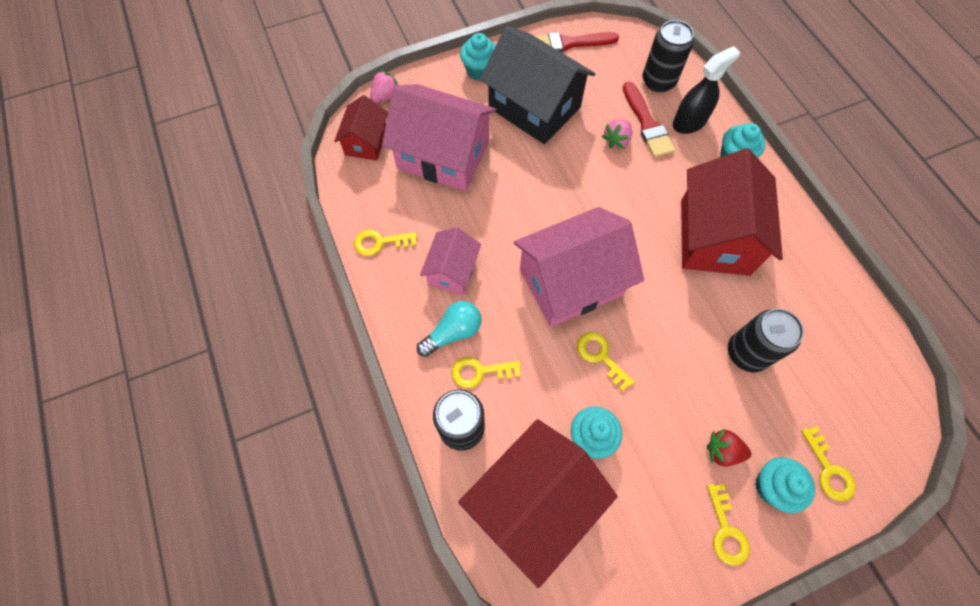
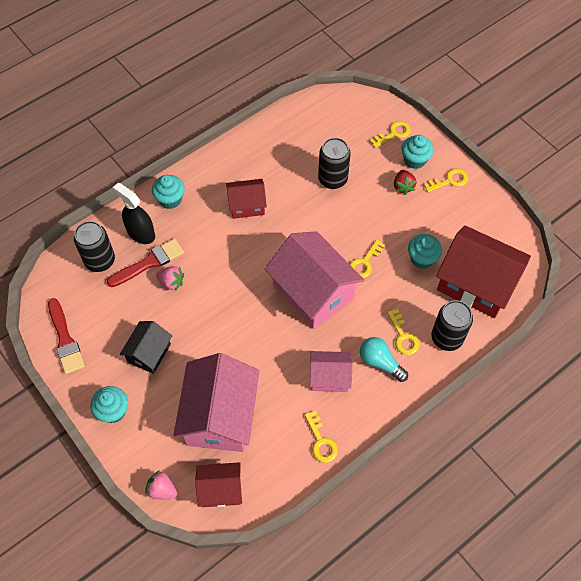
camera: 105 degrees left, 5 degrees down
black house [480,26,595,144] -> black house [120,321,172,374], size x0.54
red house [681,148,783,276] -> red house [226,179,267,219], size x0.54

